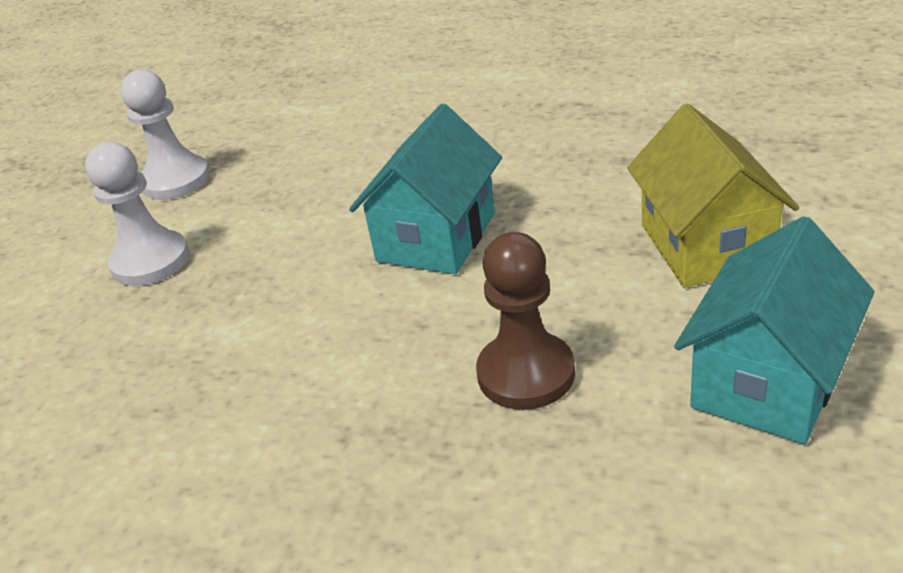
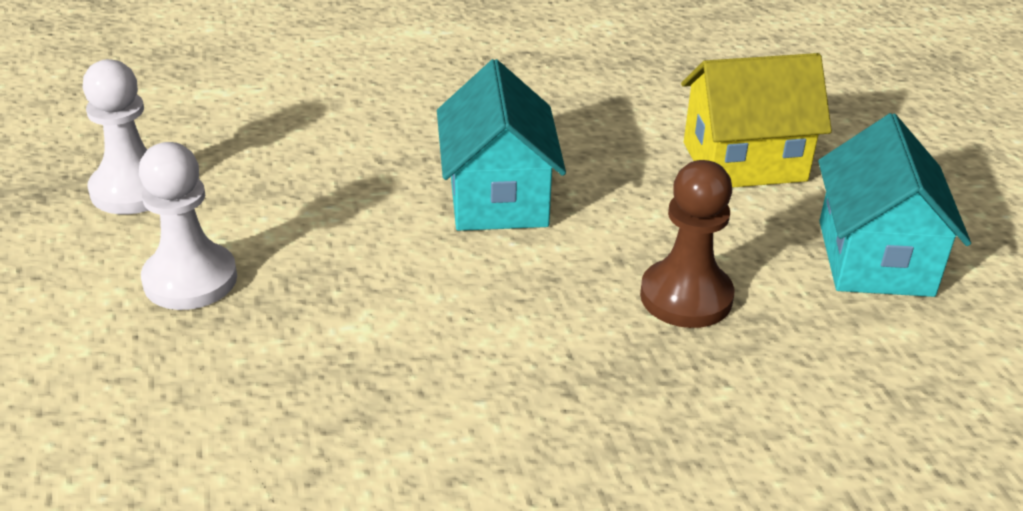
camera: 35 degrees left, 0 degrees up
yellow house [627,104,799,288] -> yellow house turned 60 degrees counterclockwise [681,53,832,188]

